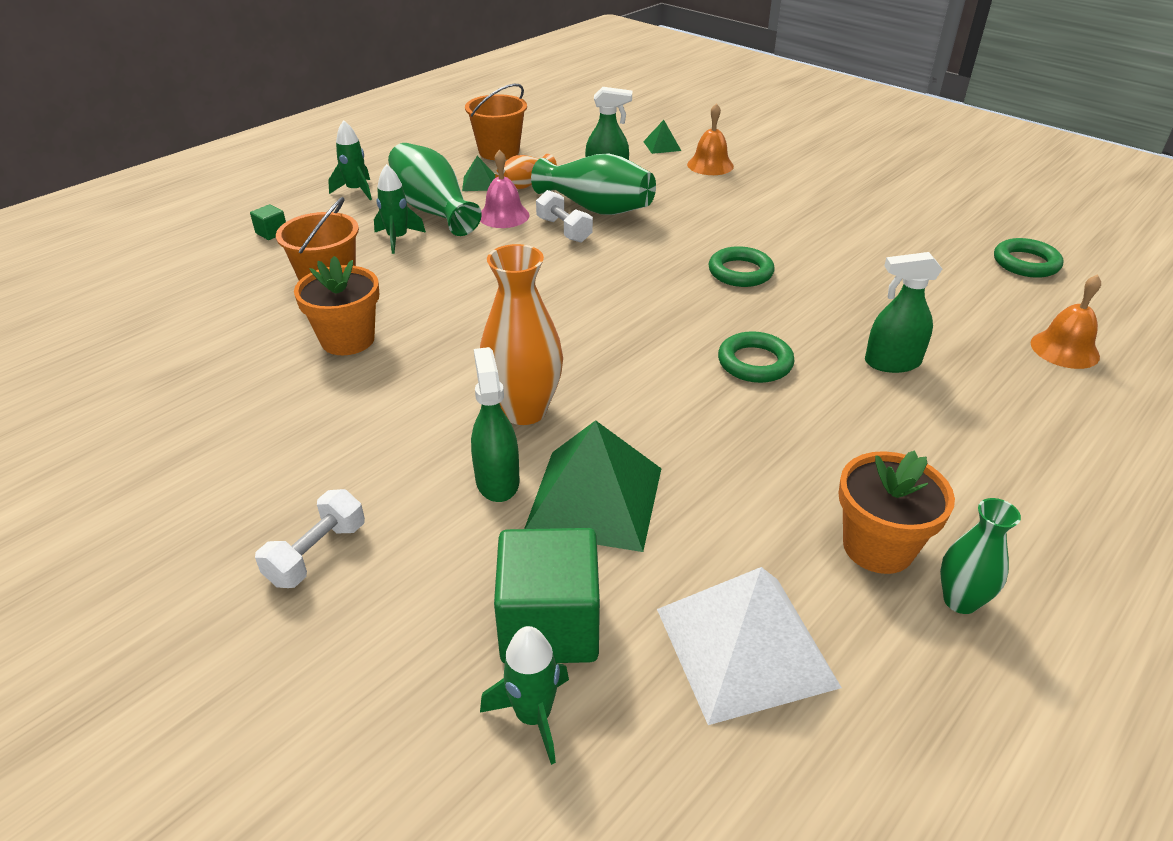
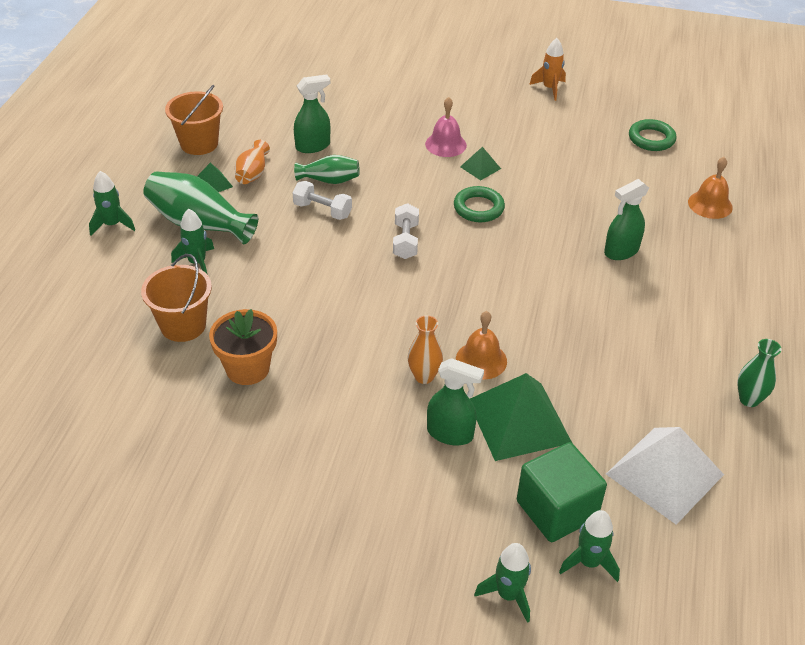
camera: 30 degrees left, 5 degrees up
green cube [250,204,286,240] -> none
white dumbbell [255,489,365,588] -> white dumbbell moved to [393,203,419,259]
green spray bottle [471,347,520,502] -> green spray bottle turned 150 degrees clockwise [427,358,484,446]
pink bell [480,150,529,228] -> pink bell moved to [425,97,467,157]
orange vase [480,244,563,425] -> orange vase [408,316,443,384], size x0.58
green vase [531,153,656,215] -> green vase [294,155,360,184], size x0.58
green pyramid [643,120,681,154] -> green pyramid moved to [460,147,501,180]
orange bell [687,103,734,175] -> orange bell moved to [456,311,507,380]
green ring [718,331,795,383] -> none
orange flower pot [838,450,955,574] -> none
none -> green rocket [474,543,531,623]
none -> orange rocket [529,38,566,101]

